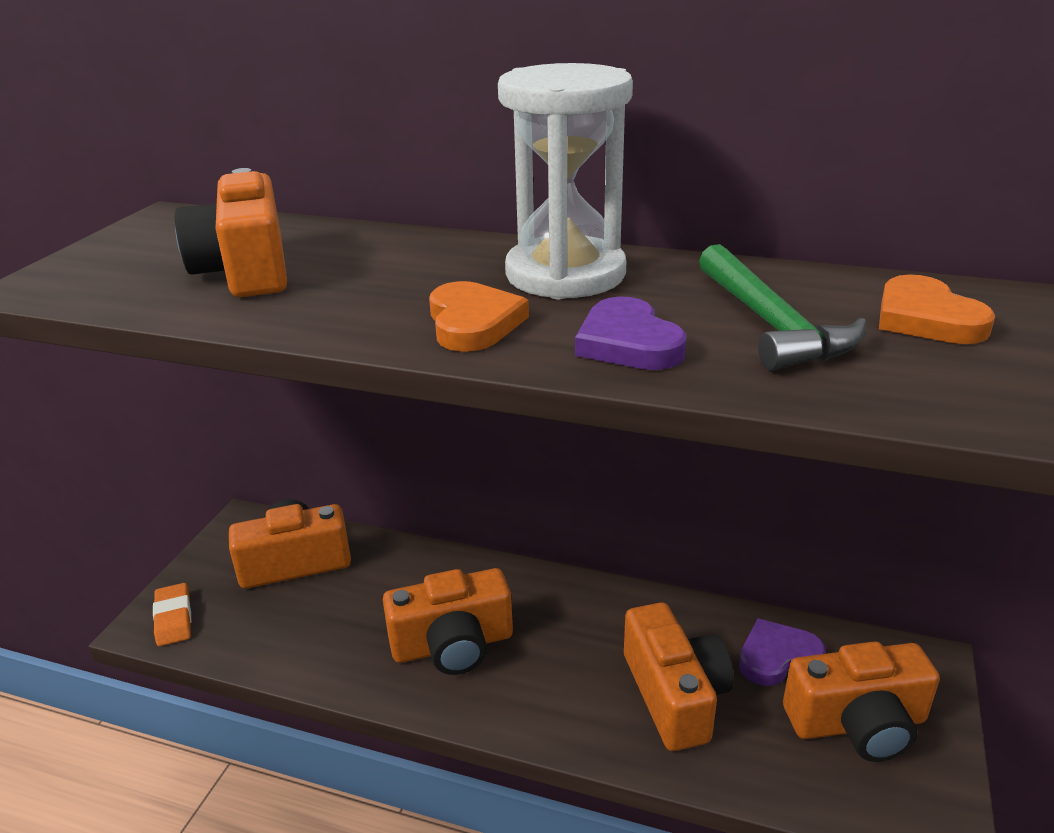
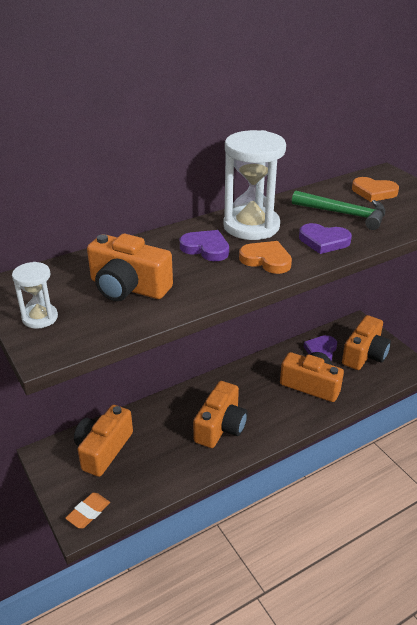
camera: 50 degrees left, 5 degrees up
orange eraser [153,583,191,646] -> orange eraser turned 75 degrees counterclockwise [65,493,110,528]
none -> white hourglass [12,262,58,329]
none -> purple heart [180,230,229,261]

